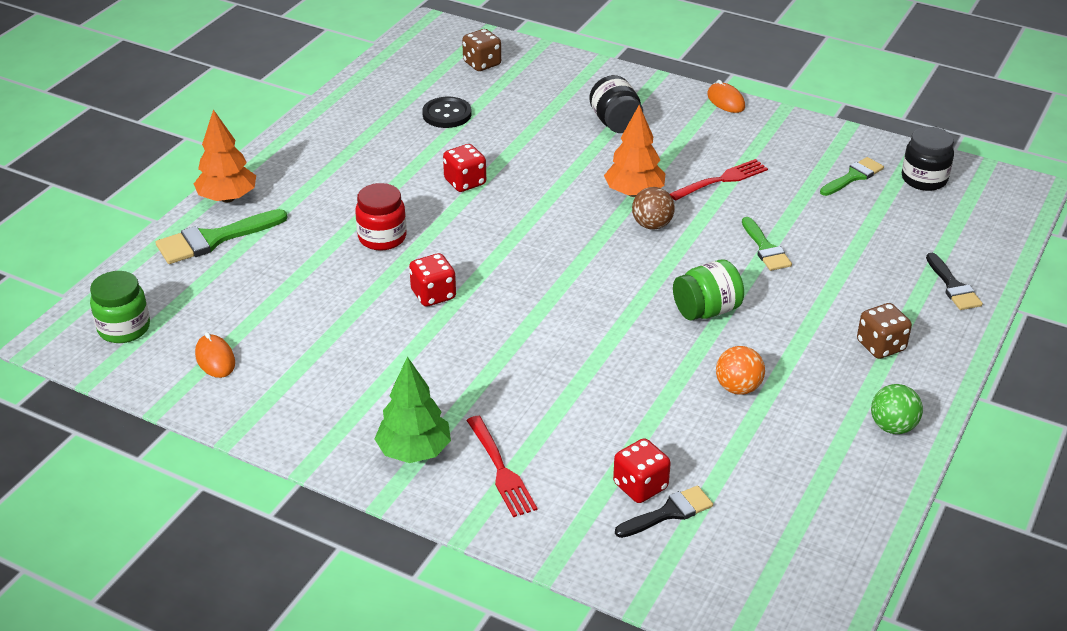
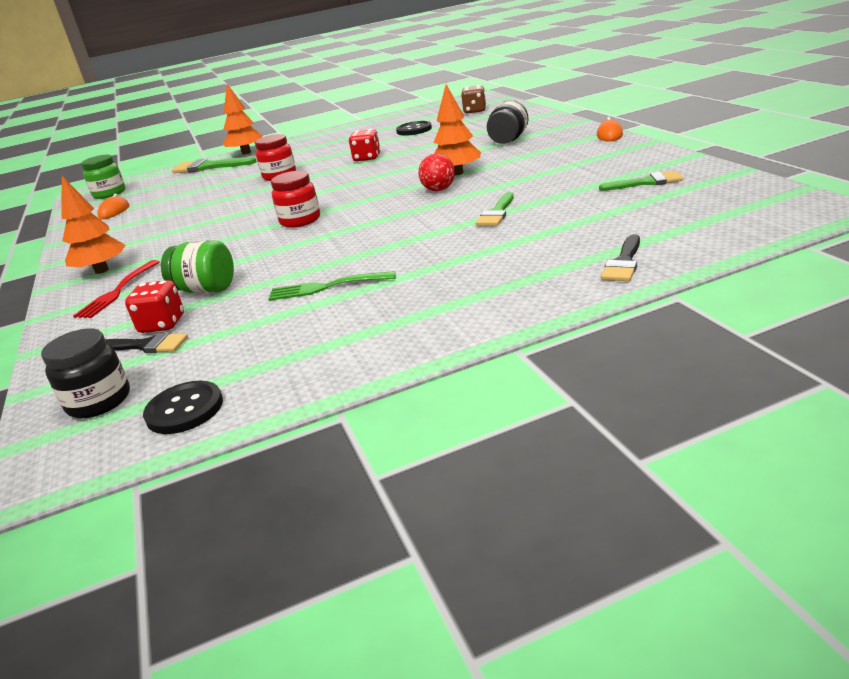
camera: 45 degrees right, 10 degrees down
green tree [375,357,451,463] -> orange tree [61,176,125,274]
red dice [409,253,456,307] -> none
brown ball [632,187,675,230] -> red ball [418,154,455,191]
red fork [670,159,768,201] -> none
green jar [673,259,744,321] -> green jar moved to [161,241,234,293]
orange ball [716,346,765,395] -> green fork [268,271,396,301]
brown dice [857,303,912,359] -> none
green ball [871,384,923,434] -> none
black jar [902,127,954,191] -> black jar moved to [41,328,130,418]
none -> black button [143,381,223,434]
none -> red jar [271,171,320,228]

